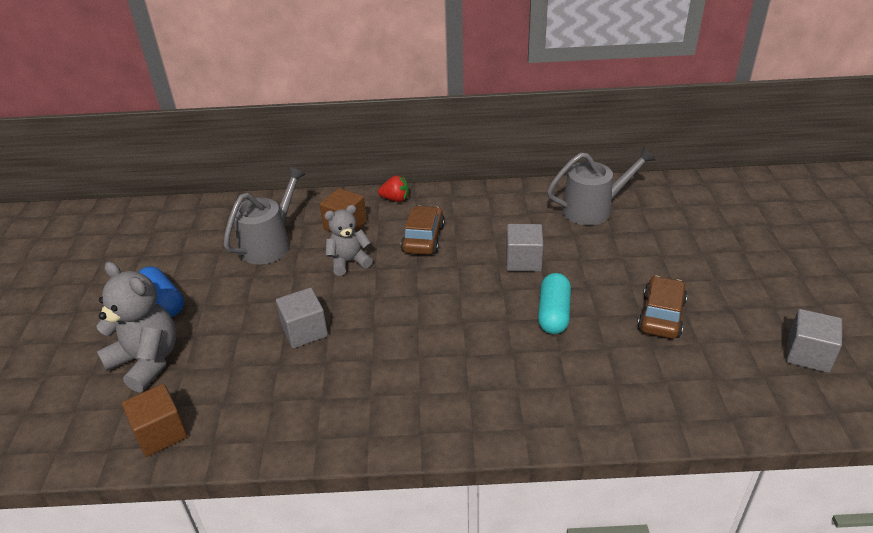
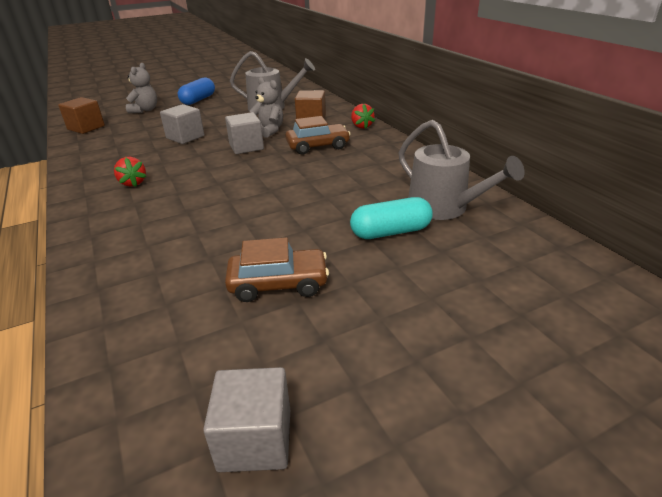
camera: 65 degrees right, 5 degrees down
grey teddy bear [96,262,177,392] -> grey teddy bear [126,63,157,113], size x0.64
grey cube [506,224,544,272] -> grey cube moved to [225,112,264,154]
turquoise capsule [538,273,571,334] -> turquoise capsule moved to [350,197,433,239]
none -> red strawberry [114,157,146,187]

